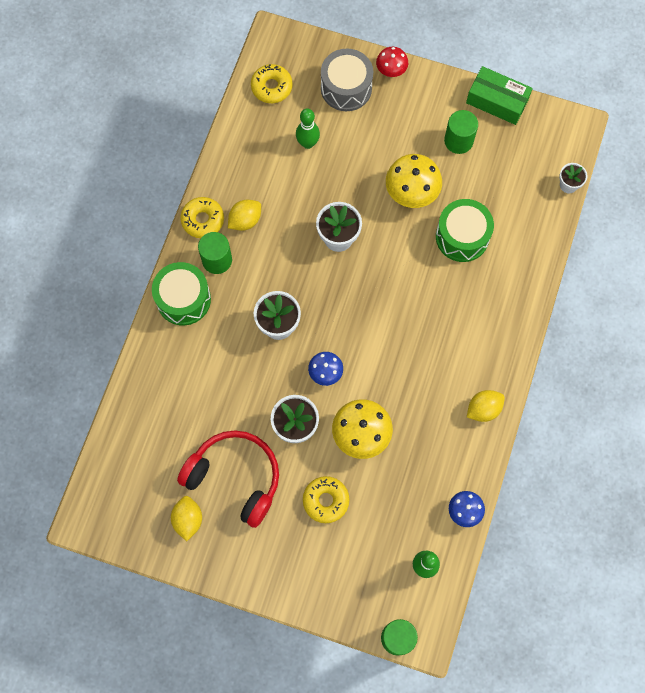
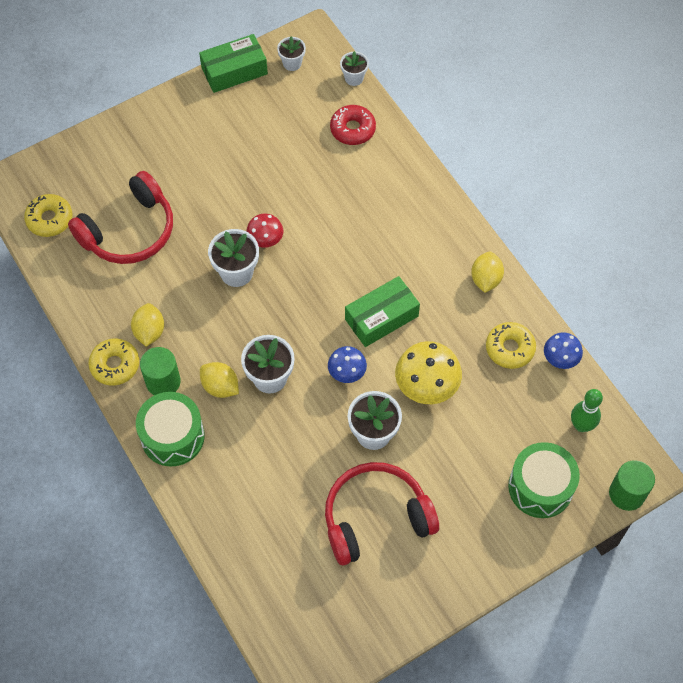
camera: 50 degrees left, 10 degrees down
yellow lemon [171,496,202,541] -> yellow lemon moved to [200,362,239,398]
green bowling pin [296,108,320,149] -> red headphones [68,171,173,264]
yellow donut [303,476,349,523] -> yellow donut moved to [486,322,536,369]
grey drum [321,49,373,111] -> none
red mushroom [376,47,408,77] -> red mushroom moved to [246,214,283,248]
yellow mushroom [386,154,442,208] -> none
green drum [436,199,494,262] -> green drum moved to [508,442,580,518]
green cylinder [444,110,478,154] -> none
none -> white flower pot [277,37,306,71]
none -> red donut [330,105,376,145]
none -> green box [345,276,420,347]

